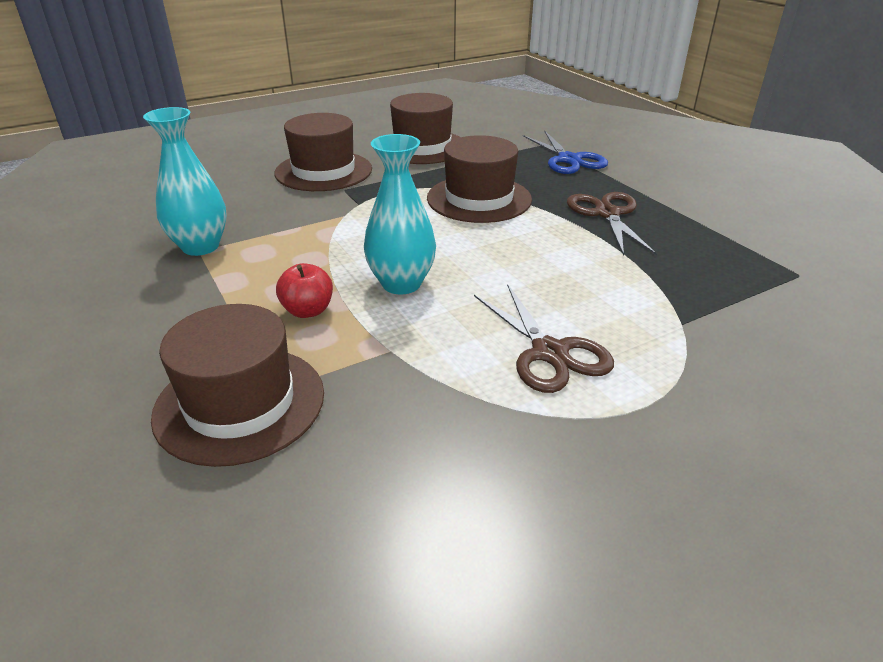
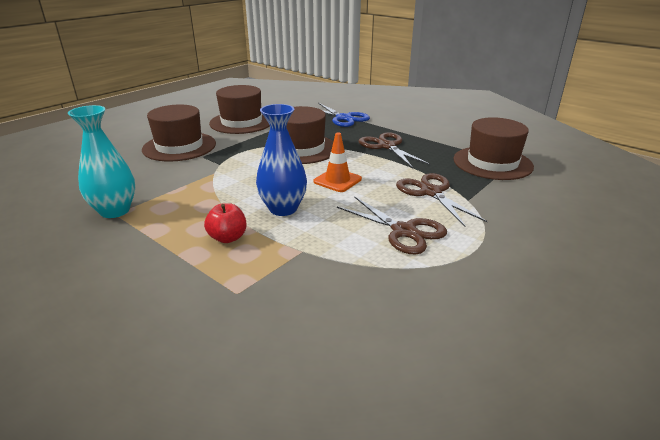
camera: 20 degrees left, 5 degrees down
brown hat [151,304,324,467] -> brown hat moved to [453,117,534,180]
turquoise vase [364,134,436,295] -> blue vase [256,104,307,216]
none -> orange traffic cone [313,133,362,192]
none -> brown scissors [396,173,488,227]

